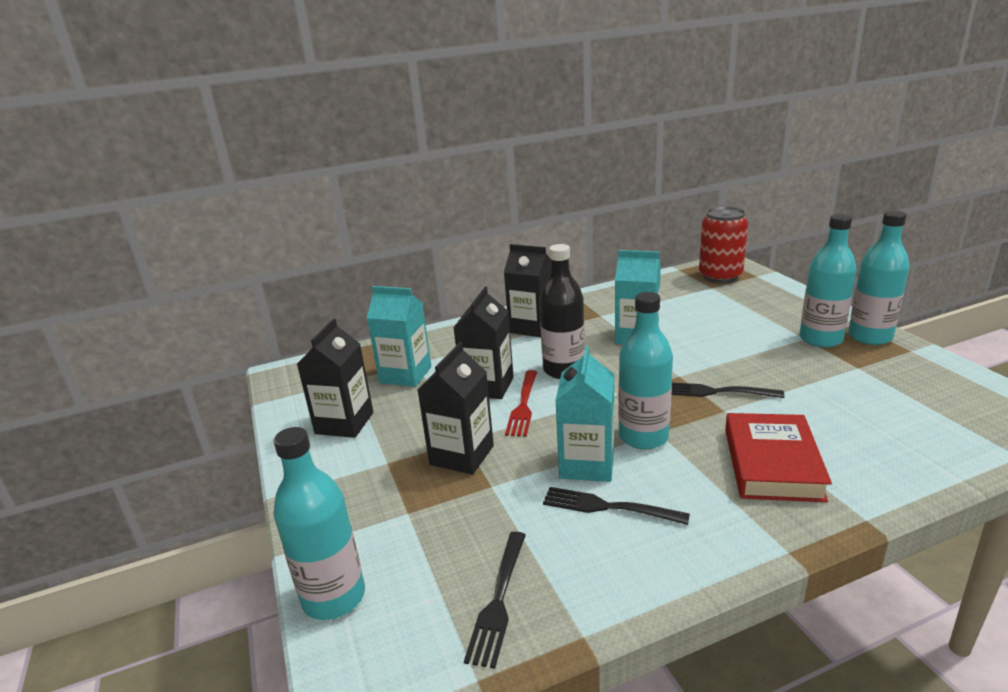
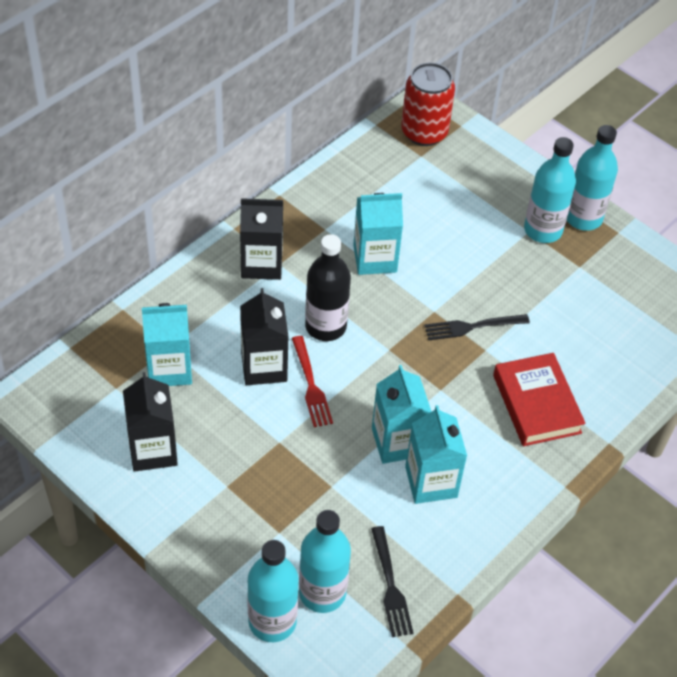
camera: 30 degrees left, 25 degrees up
black carton [418,342,494,475] -> none
black fork [543,487,690,525] -> turquoise carton [405,405,467,504]
turquoise bottle [618,292,673,450] -> turquoise bottle moved to [299,510,351,613]

